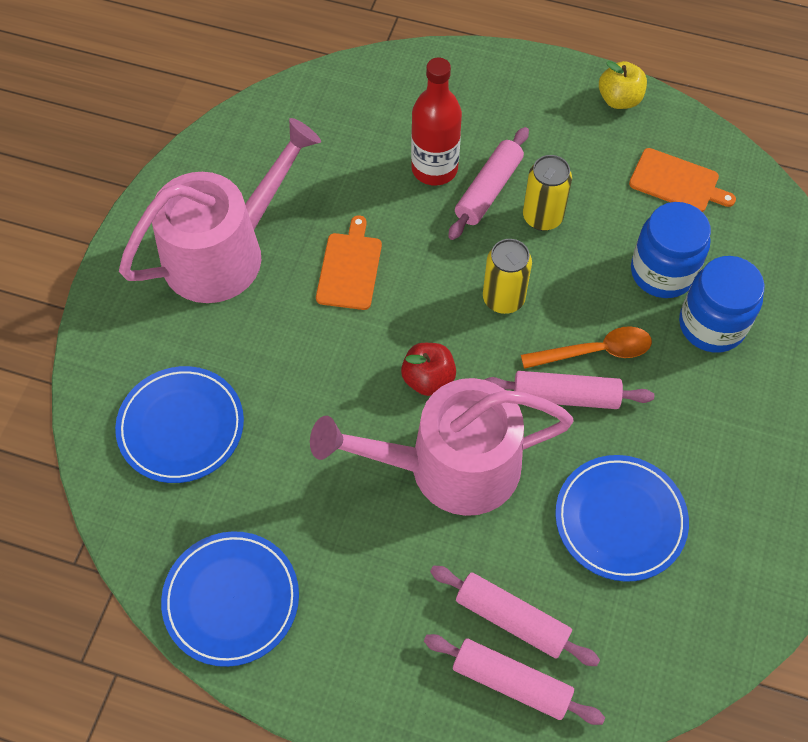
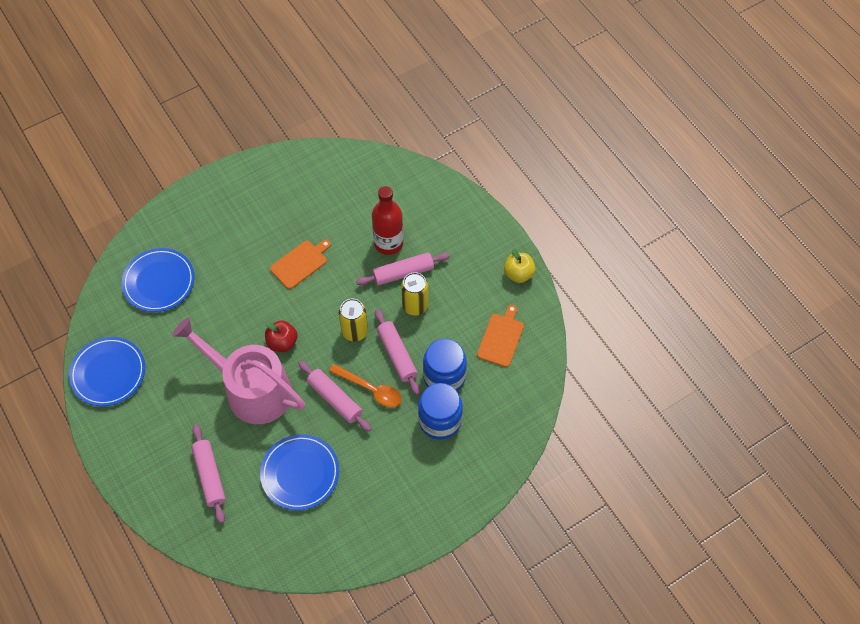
camera: 40 degrees right, 0 degrees up
pink watering can [119,118,321,303] -> none
pink rolling pin [424,634,605,725] -> pink rolling pin moved to [375,309,420,395]
orange cutting board [629,148,736,212] -> orange cutting board turned 135 degrees counterclockwise [477,305,524,367]

